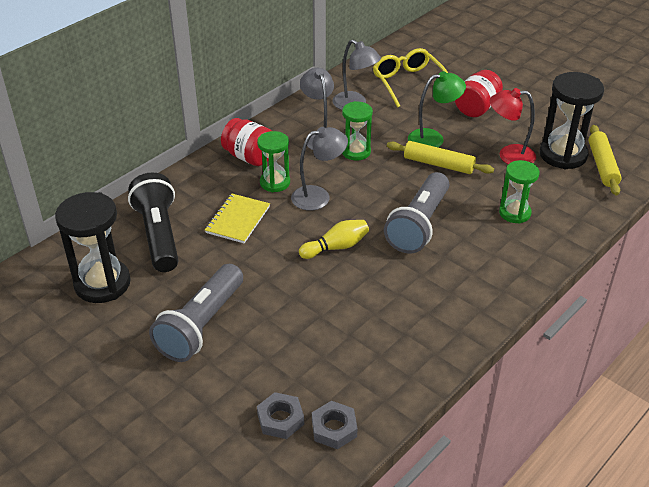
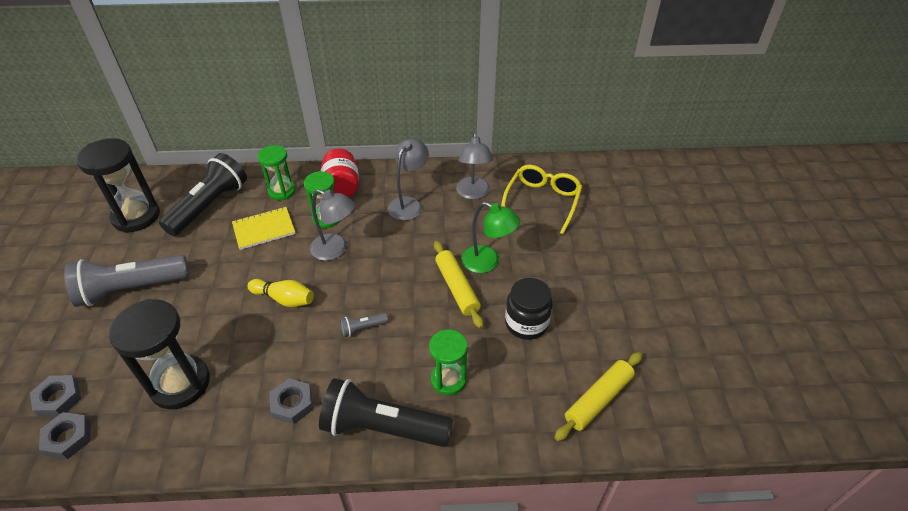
camera: 45 degrees right, 5 degrees up
green hourglass [342,101,373,160] -> green hourglass moved to [257,145,296,200]
grey flashlight [384,172,449,253] -> grey flashlight [340,313,388,337], size x0.42
red jar [455,70,503,117] -> none
red lamp [490,88,536,164] -> black jar [505,278,553,340]
black hourglass [539,72,604,169] -> black hourglass moved to [109,299,210,409]
none -> grey nut [270,379,313,424]
none -> black flashlight [319,378,453,447]

